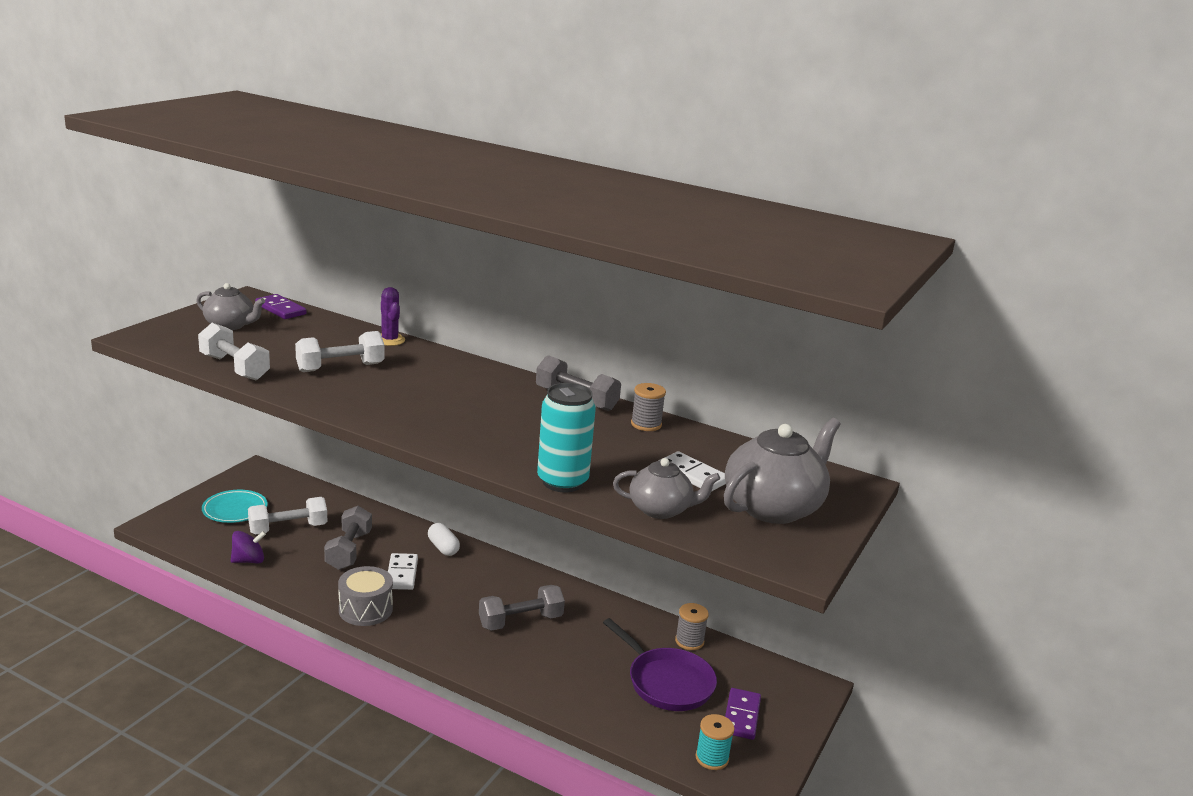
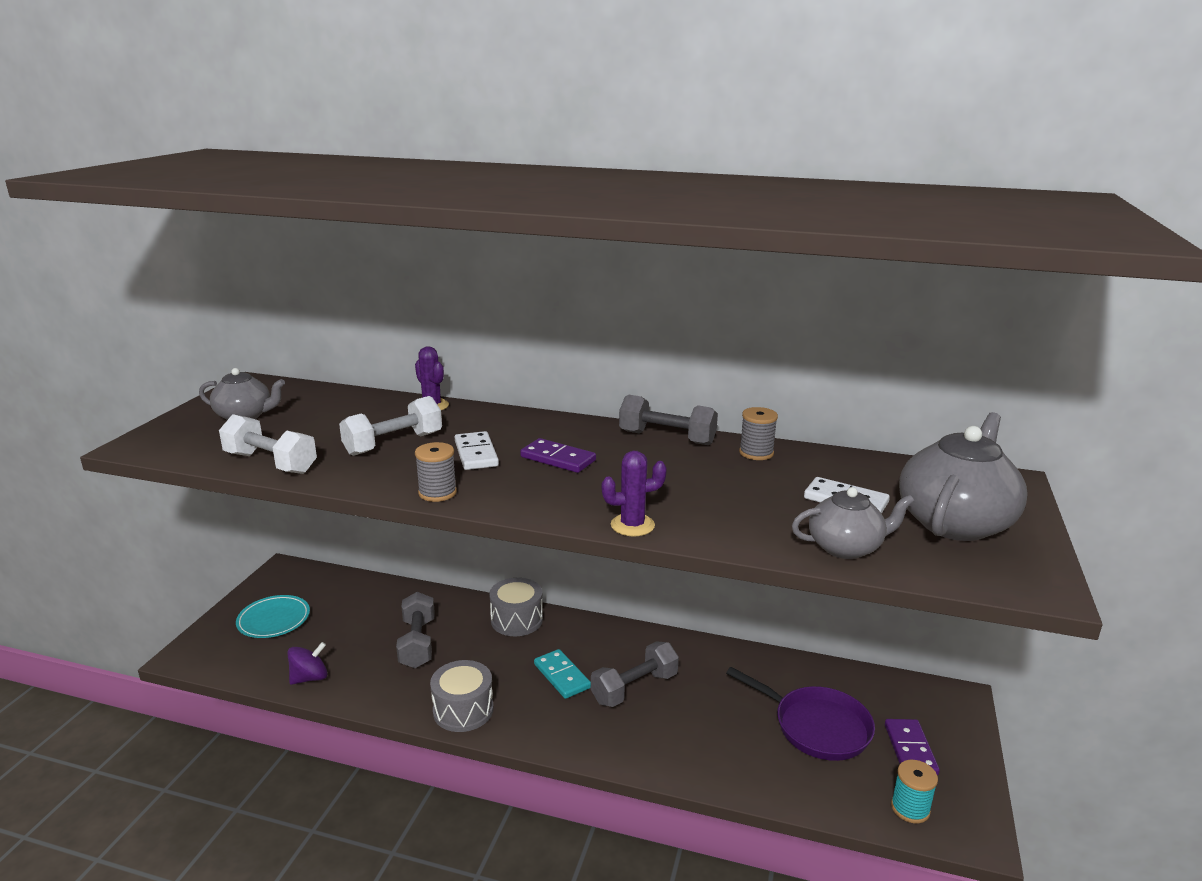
camera: 10 degrees left, 0 degrees up
white dumbbell [248,497,327,534] -> none
purple domino [255,294,306,319] -> purple domino moved to [520,438,596,473]
white domino [388,553,418,590] -> white domino moved to [455,431,499,470]
white capsule [428,523,460,556] -> grey drum [489,578,543,636]
turquoise can [537,383,596,492] -> none
grey spool [675,603,709,650] -> grey spool moved to [415,442,457,502]
none -> turquoise domino [534,649,591,699]
none -> purple cactus [602,450,667,536]

